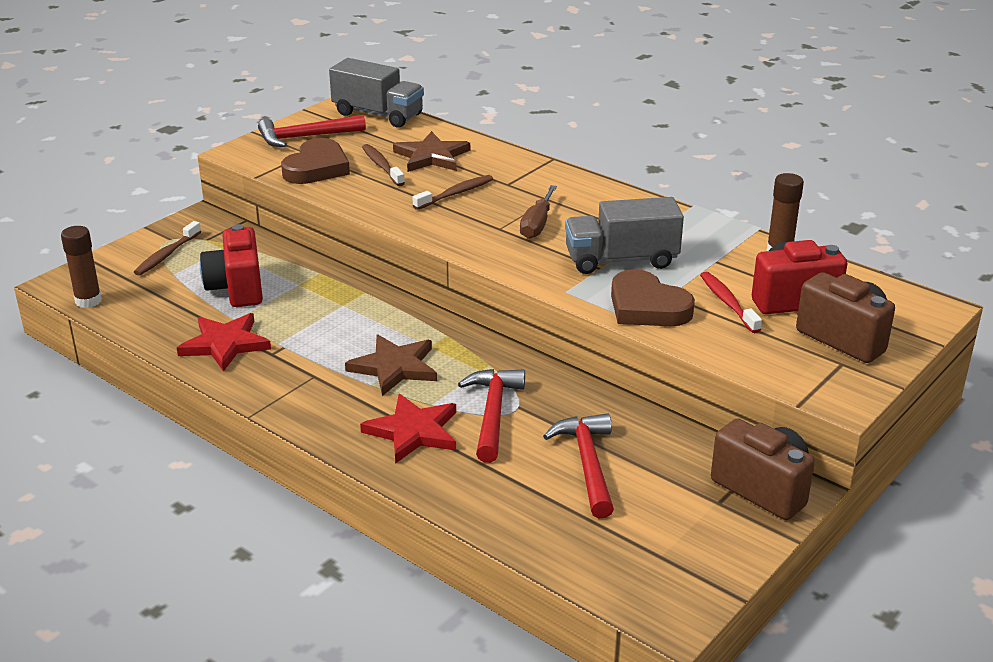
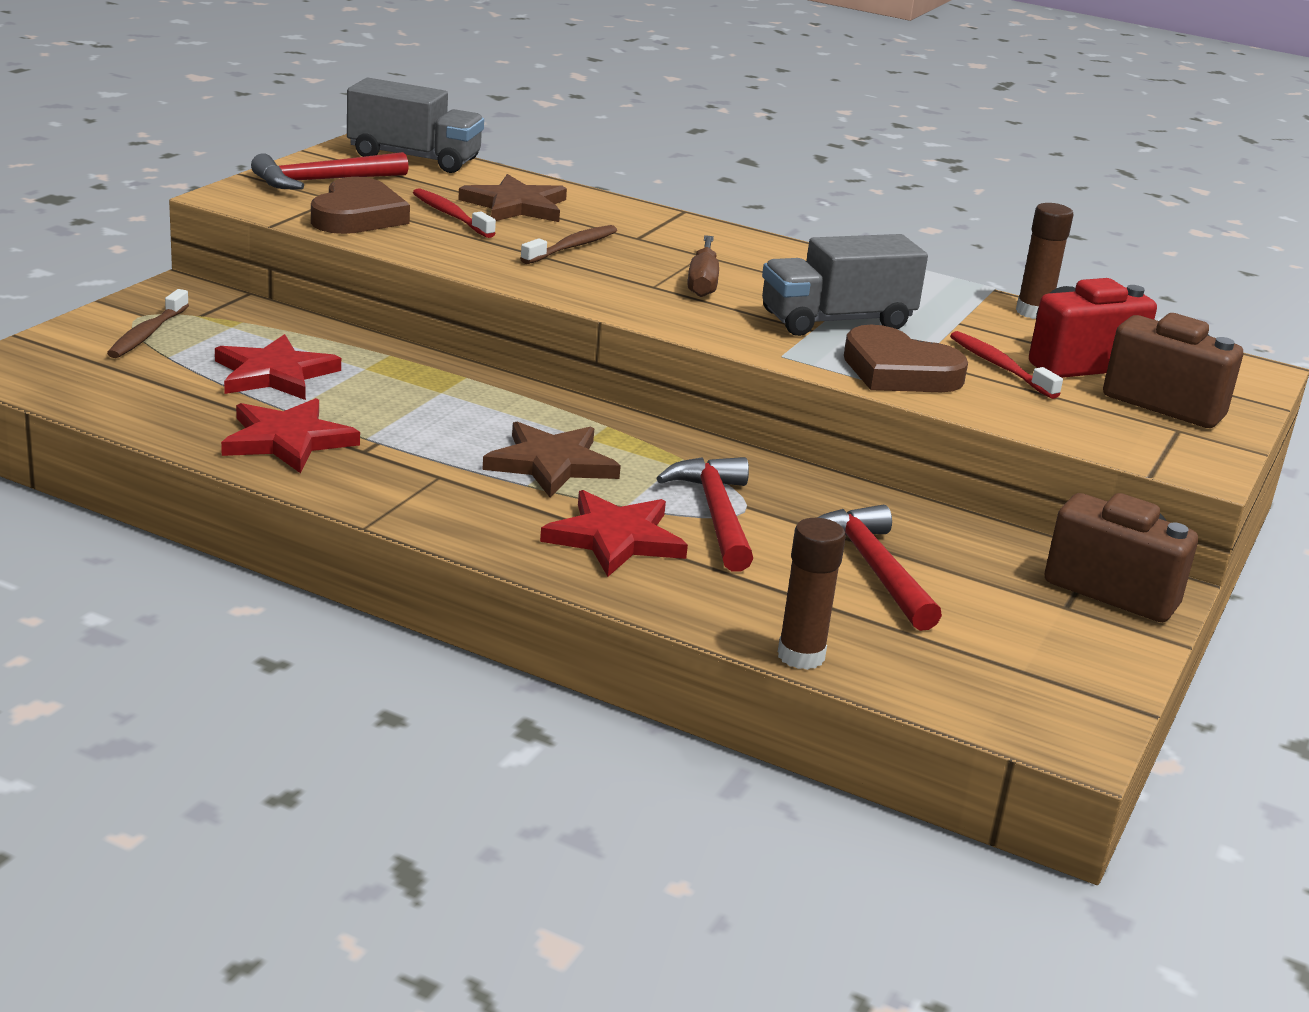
camera: 15 degrees left, 5 degrees down
brown glue stick [61,226,102,308] -> brown glue stick moved to [778,518,846,670]
red camera [200,224,263,307] -> red star [215,334,341,400]
brown toothbrush [362,144,405,186] -> red toothbrush [413,188,496,238]

